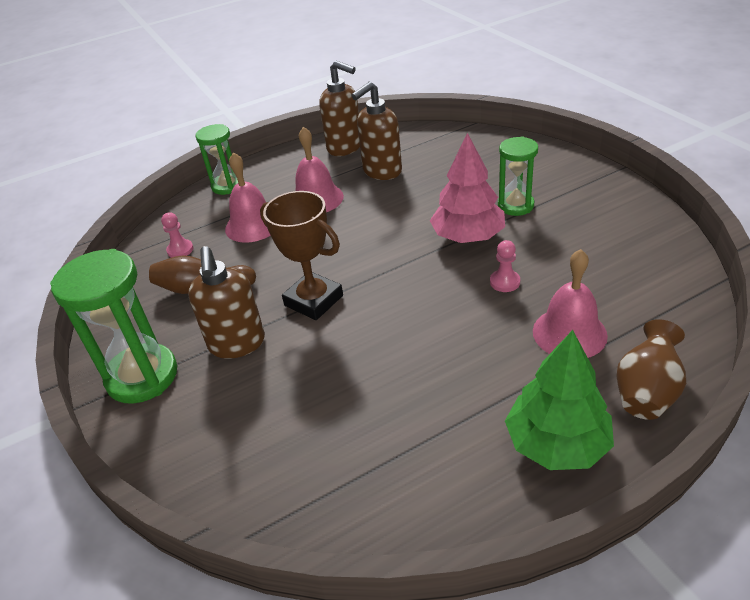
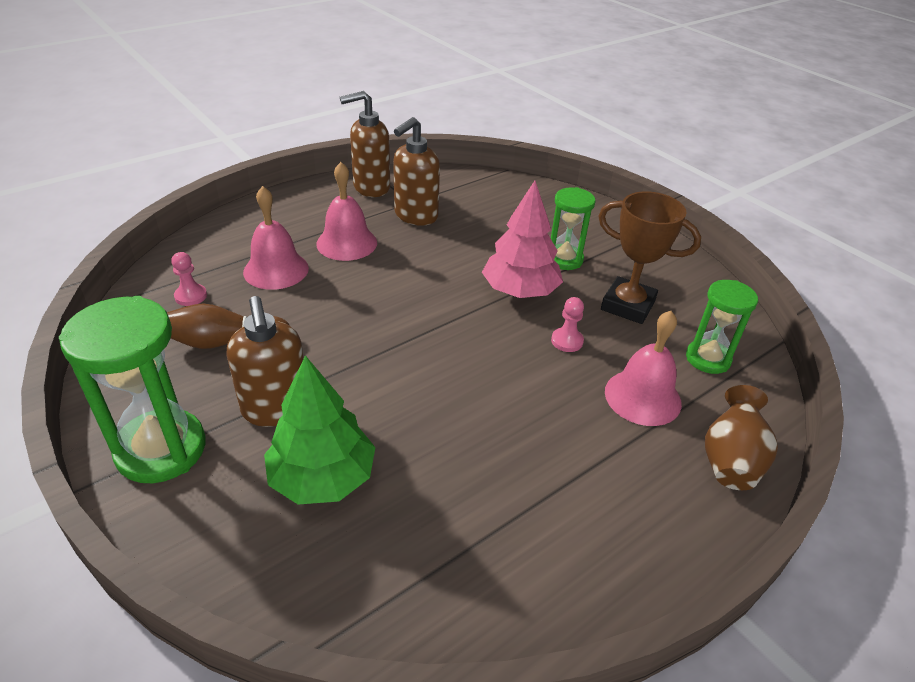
camera: 15 degrees left, 0 degrees up
green hourglass [196,124,238,195] -> green hourglass moved to [686,280,758,374]
brown trophy [260,191,343,320] -> brown trophy moved to [598,191,701,324]
brown soap dispenser [319,60,360,156] -> brown soap dispenser turned 135 degrees clockwise [340,91,390,197]
green tree [505,330,614,470] -> green tree moved to [264,355,375,505]

